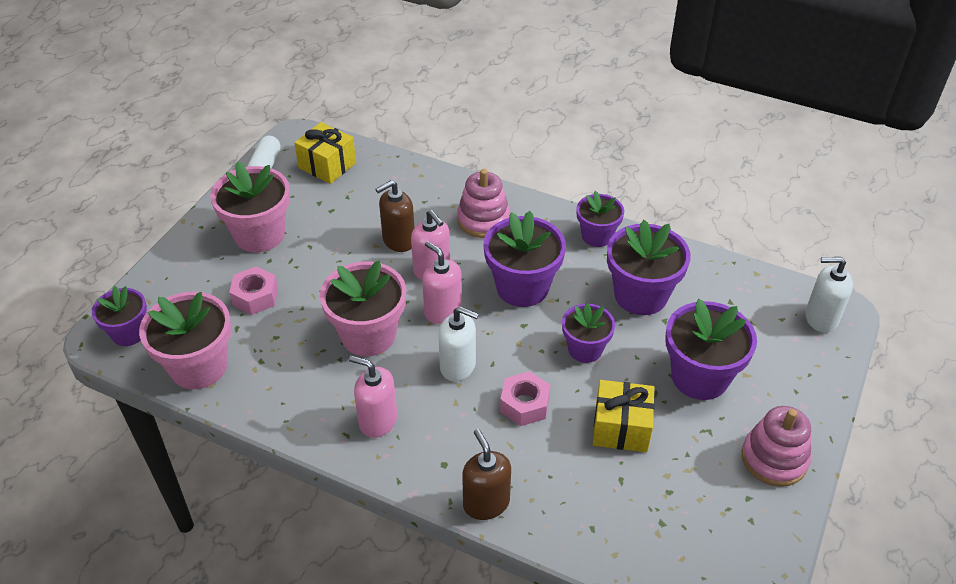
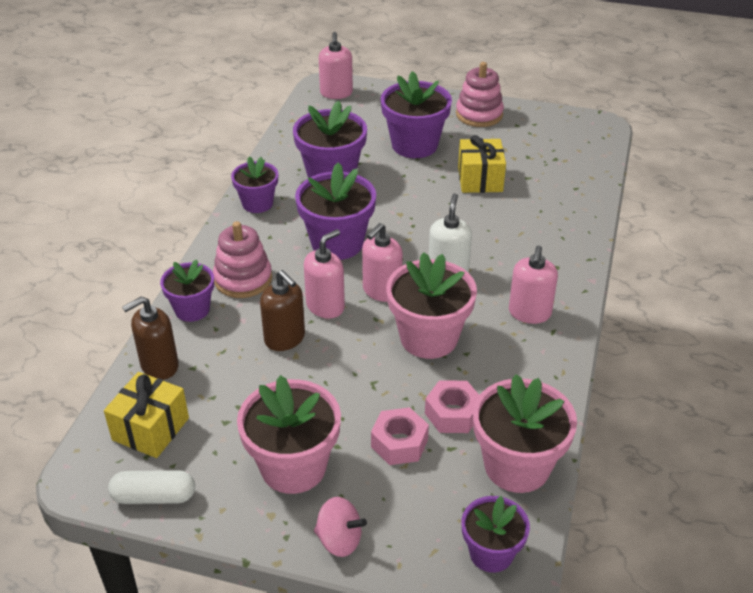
camera: 100 degrees left, 5 degrees down
brown soap dispenser [462,429,511,520] -> brown soap dispenser moved to [122,296,179,380]
pink nut [500,371,550,426] -> pink nut moved to [425,380,479,433]
purple flower pot [562,303,615,363] -> purple flower pot moved to [160,259,214,322]
white soap dispenser [805,257,853,333] -> pink soap dispenser [319,32,353,99]
none -> pink spinning top [314,497,367,557]

